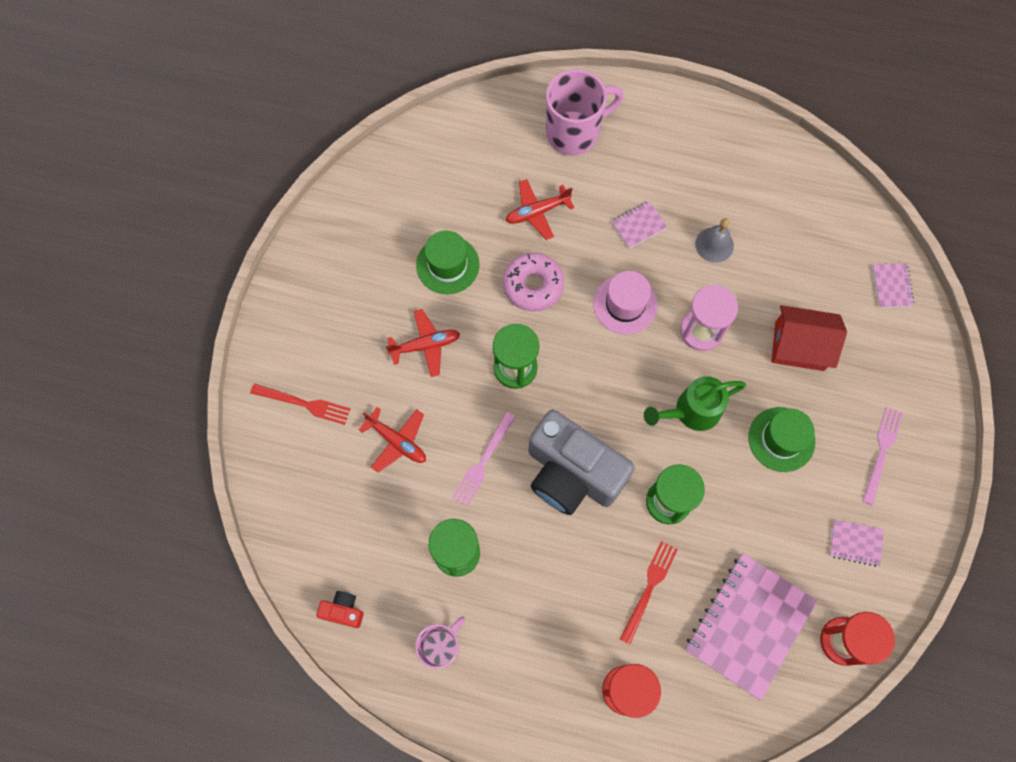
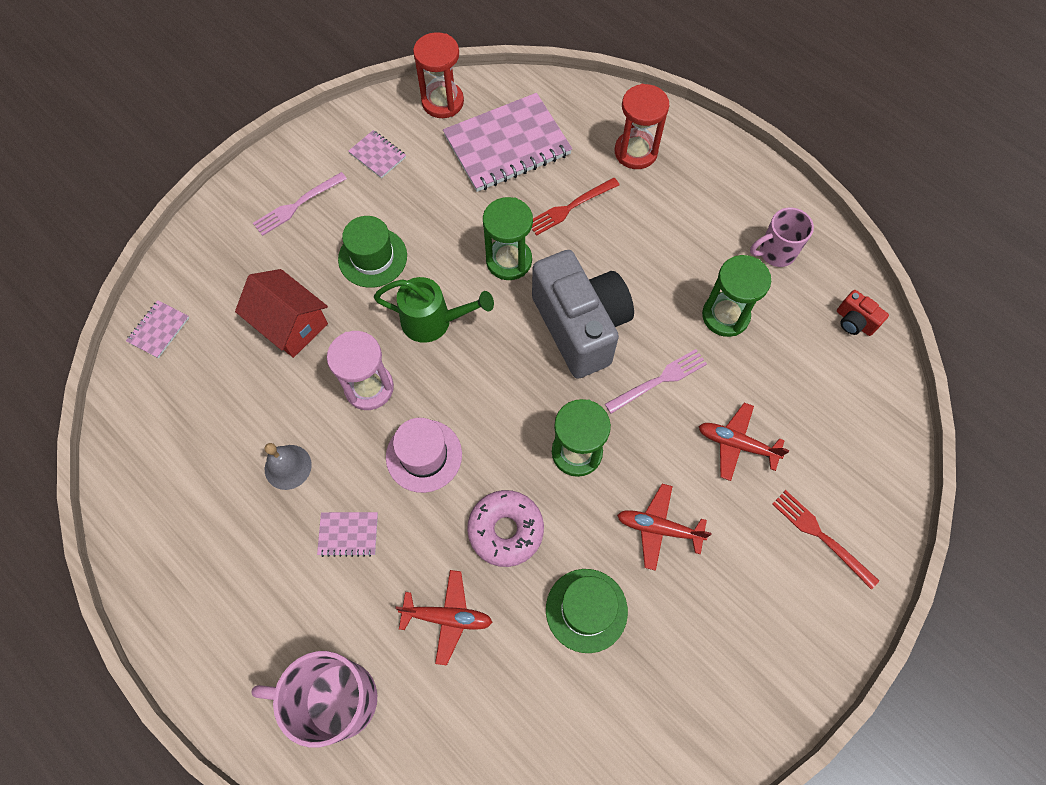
camera: 150 degrees left, 5 degrees down
red plane [359,407,426,472] -> red plane turned 45 degrees counterclockwise [698,403,789,481]

